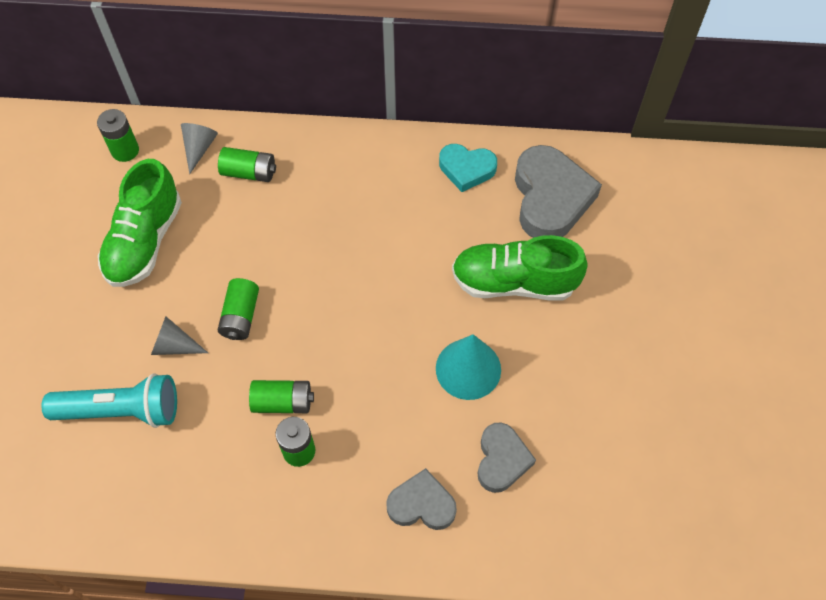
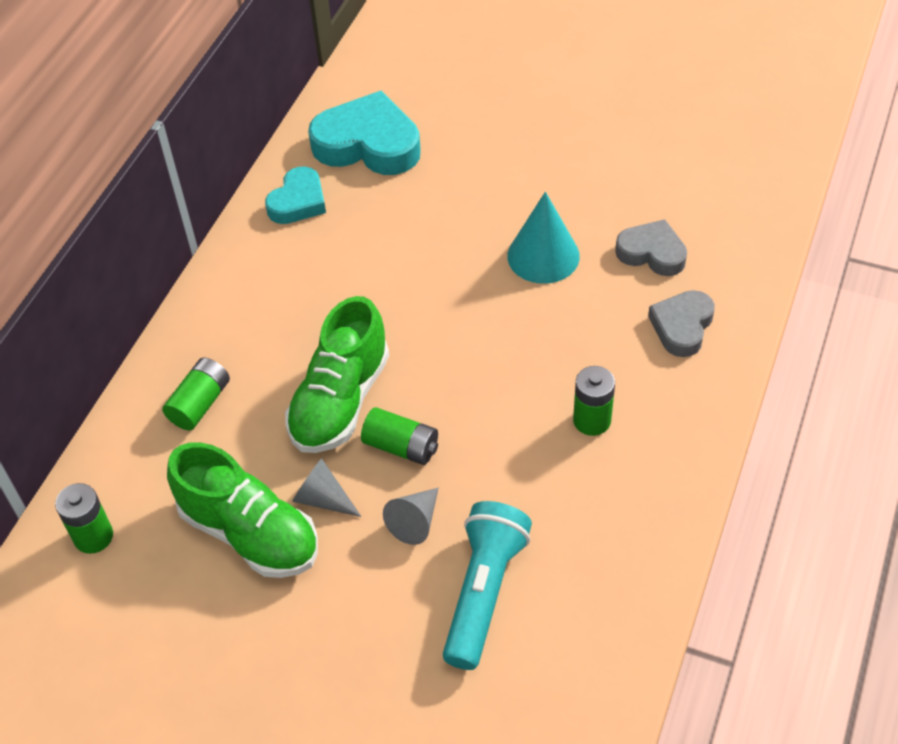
camera: 70 degrees left, 10 degrees down
grey cone [181,123,218,174] -> grey cone moved to [292,458,362,517]
green battery [249,380,314,413] -> none
green shoe [452,235,588,301] -> green shoe moved to [285,296,389,453]
grey heart [515,145,602,238] -> turquoise heart [308,91,421,175]

